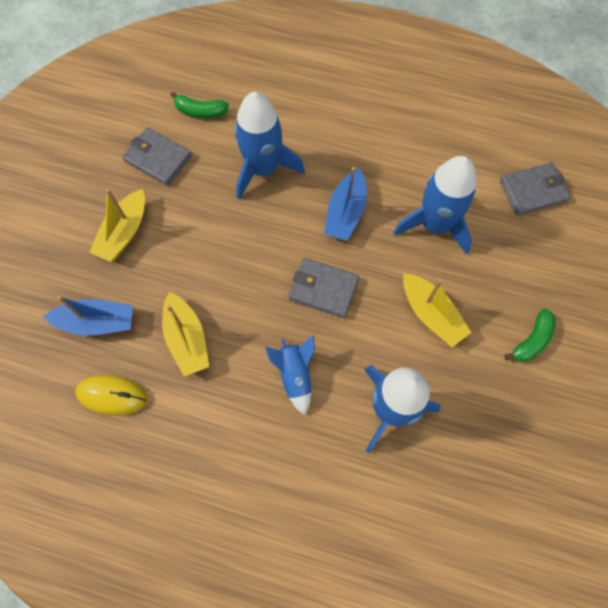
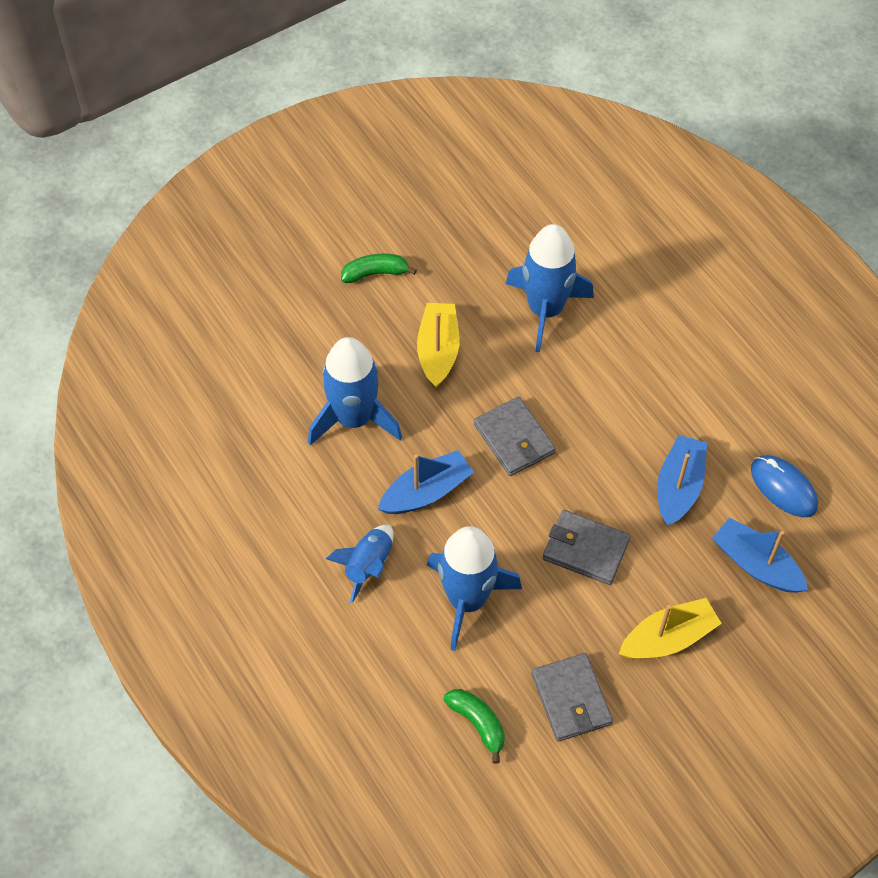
camera: 140 degrees left, 10 degrees down
yellow mouse [75,375,147,416] -> blue mouse [751,455,818,517]
yellow boat [162,292,209,376] -> blue boat [657,435,707,526]
blue rocket [265,335,315,415] -> blue rocket moved to [326,525,394,603]
grey wallet [500,162,571,216] -> grey wallet moved to [543,510,631,585]

